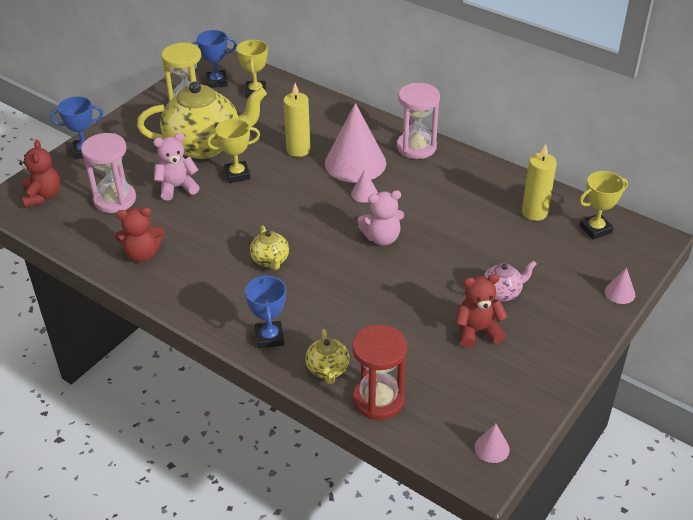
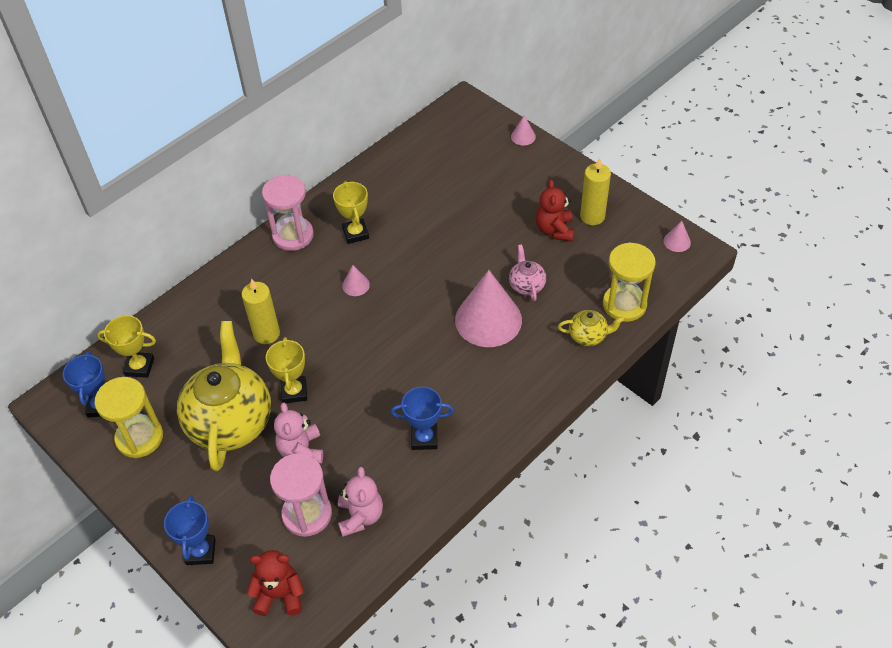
camera: 80 degrees left, 10 degrees up
red teddy bear [115,207,164,262] -> none
blue trophy [245,274,286,349] -> blue trophy moved to [391,387,454,450]
yellow teapot [250,226,289,270] -> none
pink cone [325,103,386,183] -> pink cone moved to [455,270,522,347]
red hourglass [352,324,408,420] -> yellow hourglass [603,242,655,322]
pink teddy bear [357,190,404,246] -> pink teddy bear moved to [338,467,383,537]
pink teapot [484,261,537,301] -> pink teapot moved to [509,244,546,301]
yellow candle [522,144,557,221] -> yellow candle moved to [580,158,611,225]
yellow trophy [579,171,628,240] -> yellow trophy moved to [333,181,369,244]

